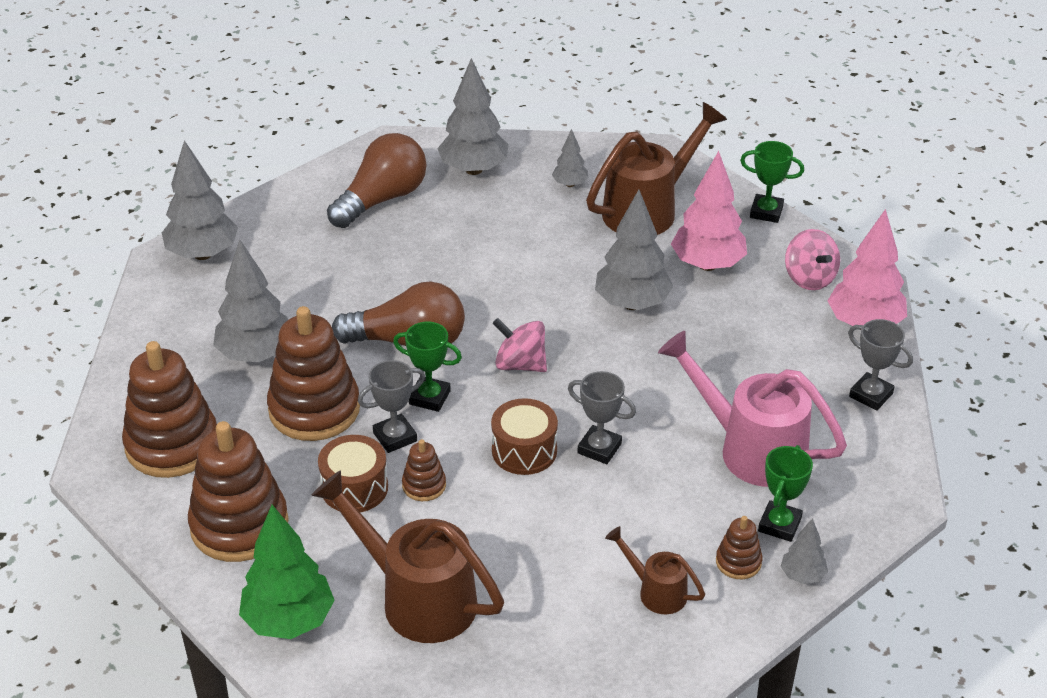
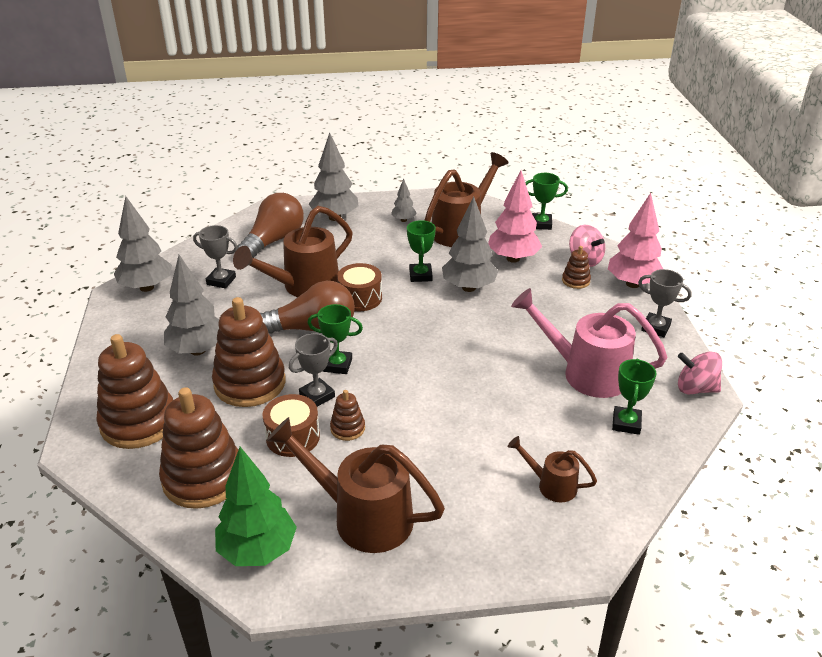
camera: 10 degrees left, 5 degrees down
brown drum [491,398,558,475] -> brown drum moved to [337,263,382,311]
pink spinning top [493,318,547,372] -> pink spinning top moved to [678,351,722,394]
grey trophy [568,371,636,464] -> grey trophy moved to [193,225,238,289]
brown stacking toy [716,516,762,579] -> brown stacking toy moved to [562,246,591,289]
grey tree [781,518,828,584] -> none
none -> brown watering can [233,206,353,297]
none -> green trophy [407,220,436,282]

